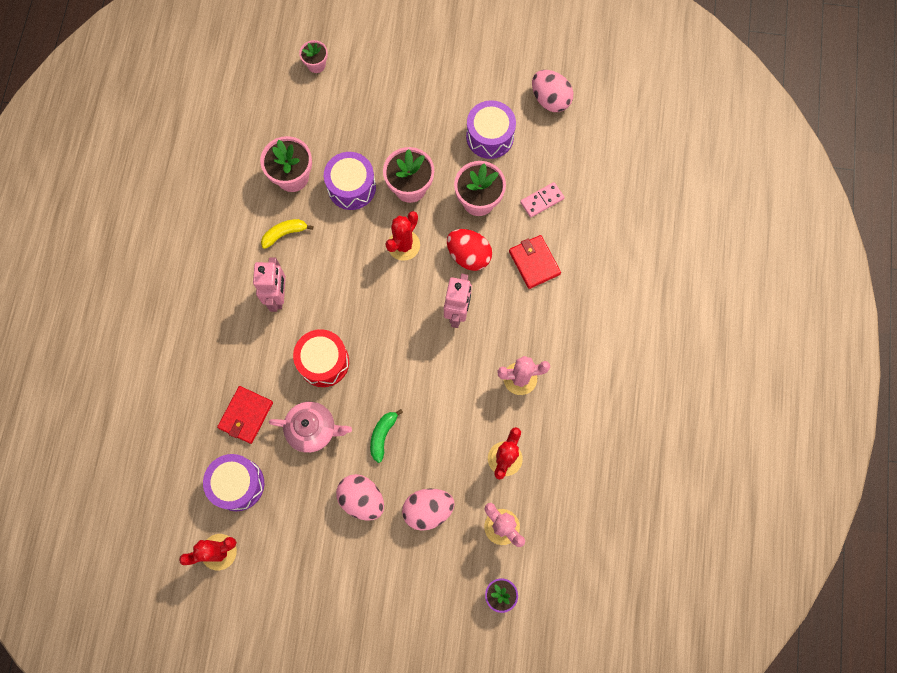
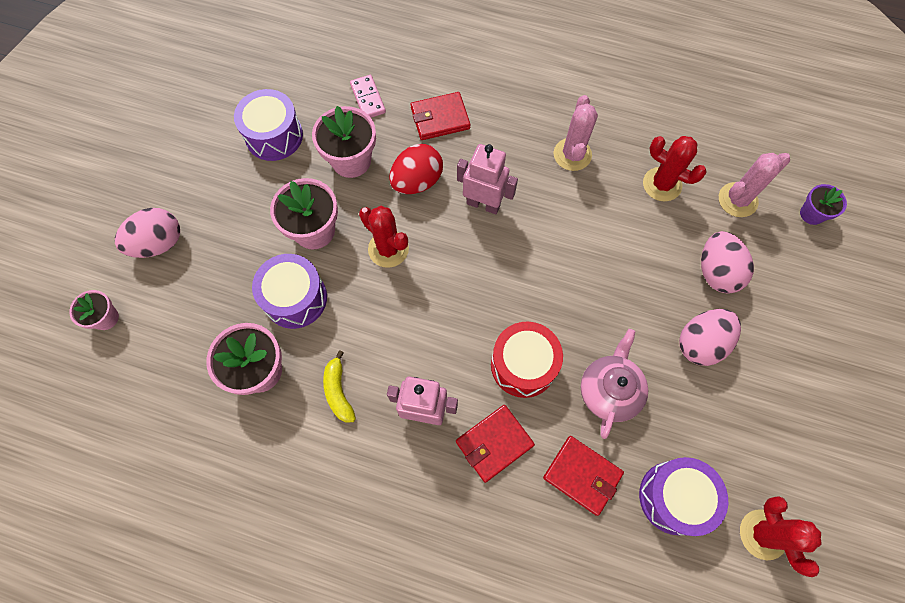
camera: 80 degrees left, 5 degrees down
green banana [370,409,403,463] -> none
pink egg [532,70,573,112] -> pink egg moved to [115,208,180,258]
none -> red wallet [456,405,535,483]

